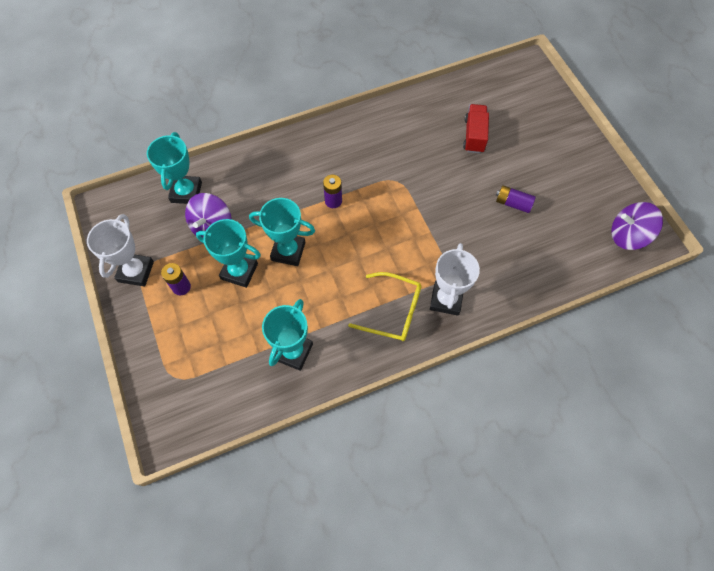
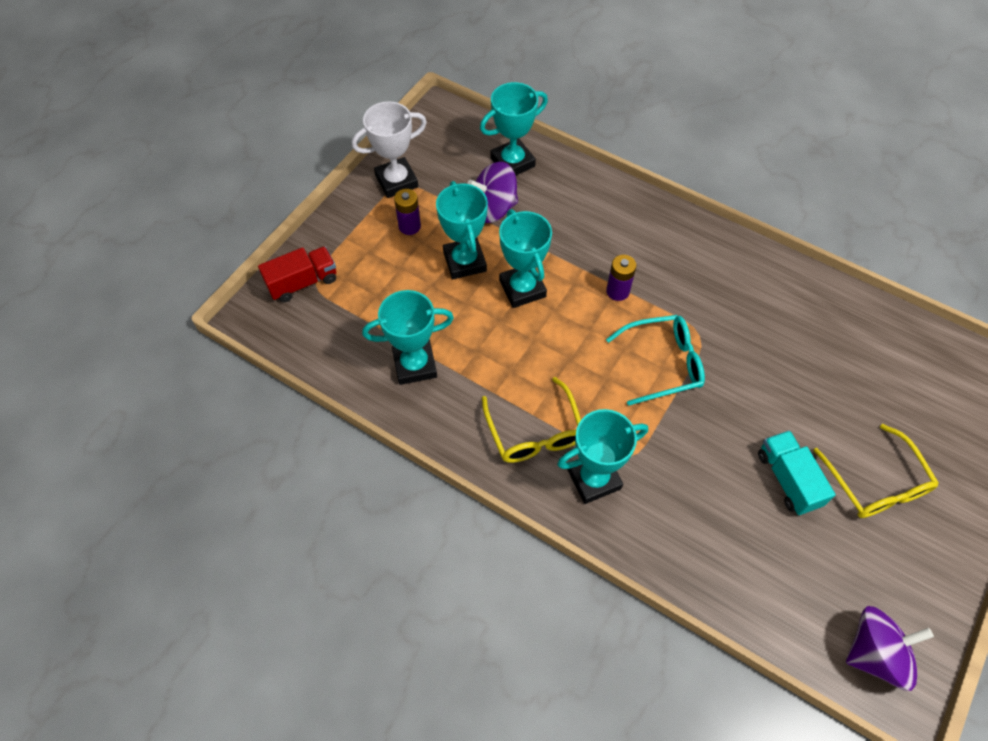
camera: 55 degrees right, 5 degrees down
white trophy [430,243,480,316] -> turquoise trophy [557,409,648,504]
red truck [463,104,489,153] -> red truck moved to [258,246,336,302]
purple battery [496,185,536,213] -> turquoise truck [758,430,836,515]
purple spinning top [611,202,663,250] -> purple spinning top turned 105 degrees clockwise [846,606,934,691]
none -> turquoise glasses [606,315,705,406]
none -> yellow glasses [813,424,939,518]

